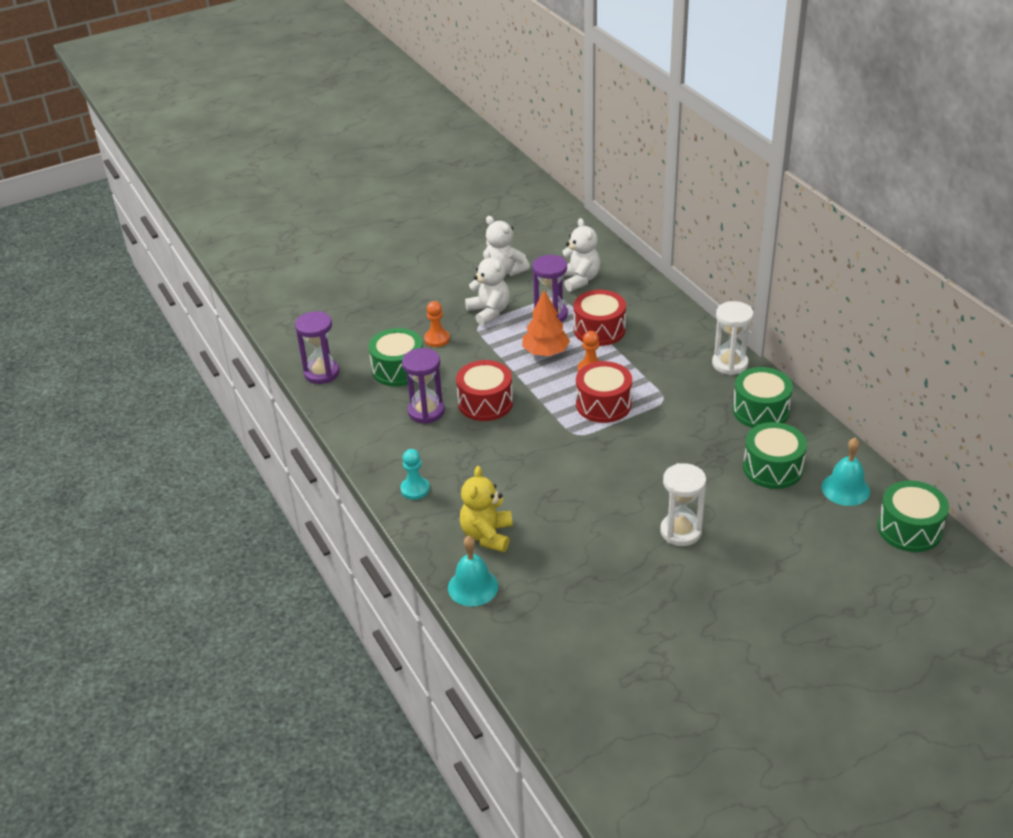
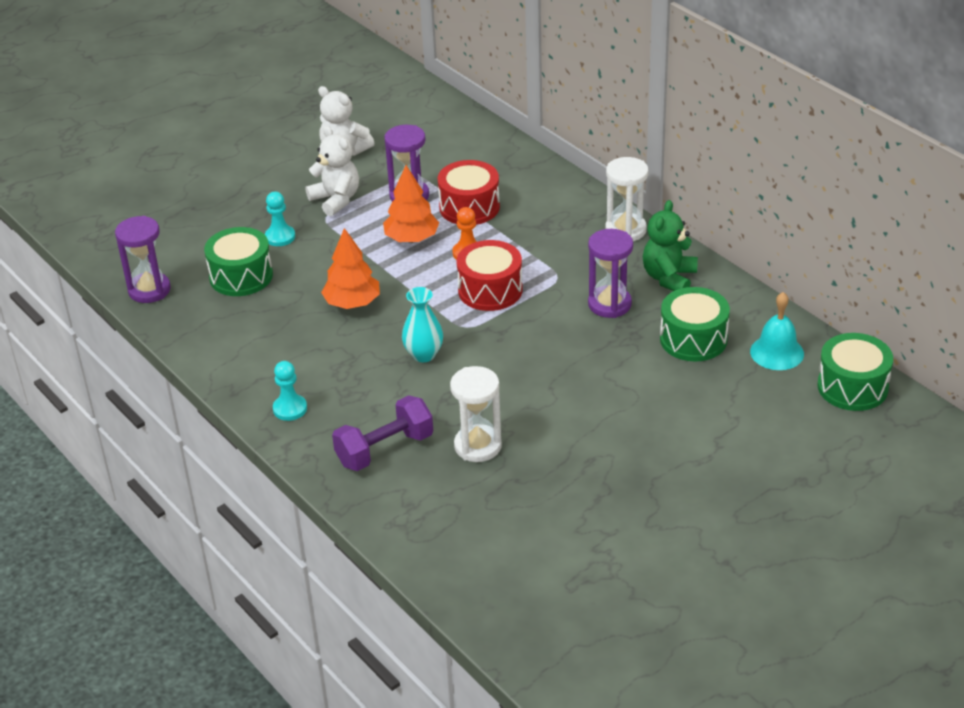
camera: 10 degrees left, 0 degrees up
purple hourglass [402,348,445,424] -> purple hourglass moved to [588,229,633,318]
orange pawn [424,301,450,347] -> turquoise pawn [265,192,295,246]
turquoise bell [448,536,498,606] -> none
red drum [456,360,513,421] -> orange tree [321,228,380,309]
yellow teddy bear [460,466,512,552] -> purple dumbbell [332,395,433,471]
white teddy bear [563,218,600,292] -> none
white hourglass [660,463,706,546] -> white hourglass moved to [450,366,502,462]
green drum [732,367,793,428] -> green teddy bear [643,200,698,291]
none -> turquoise vase [402,287,443,362]

